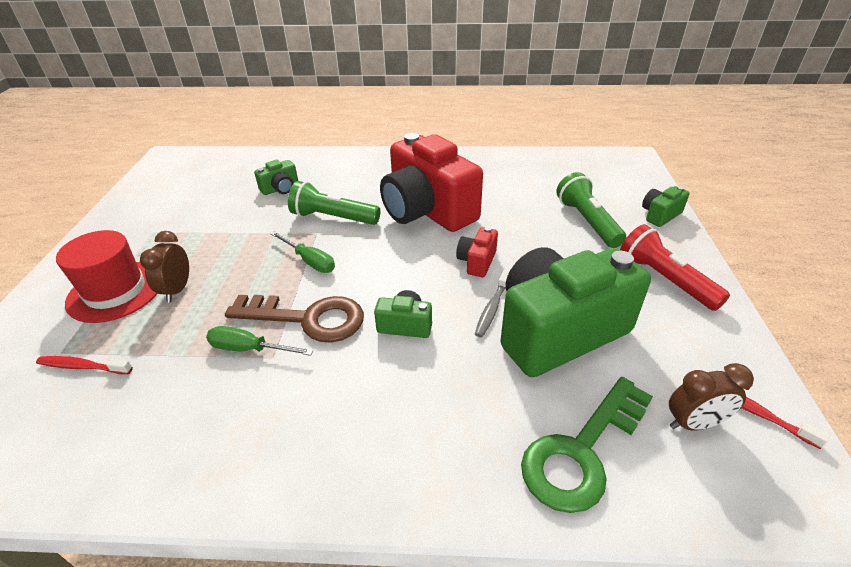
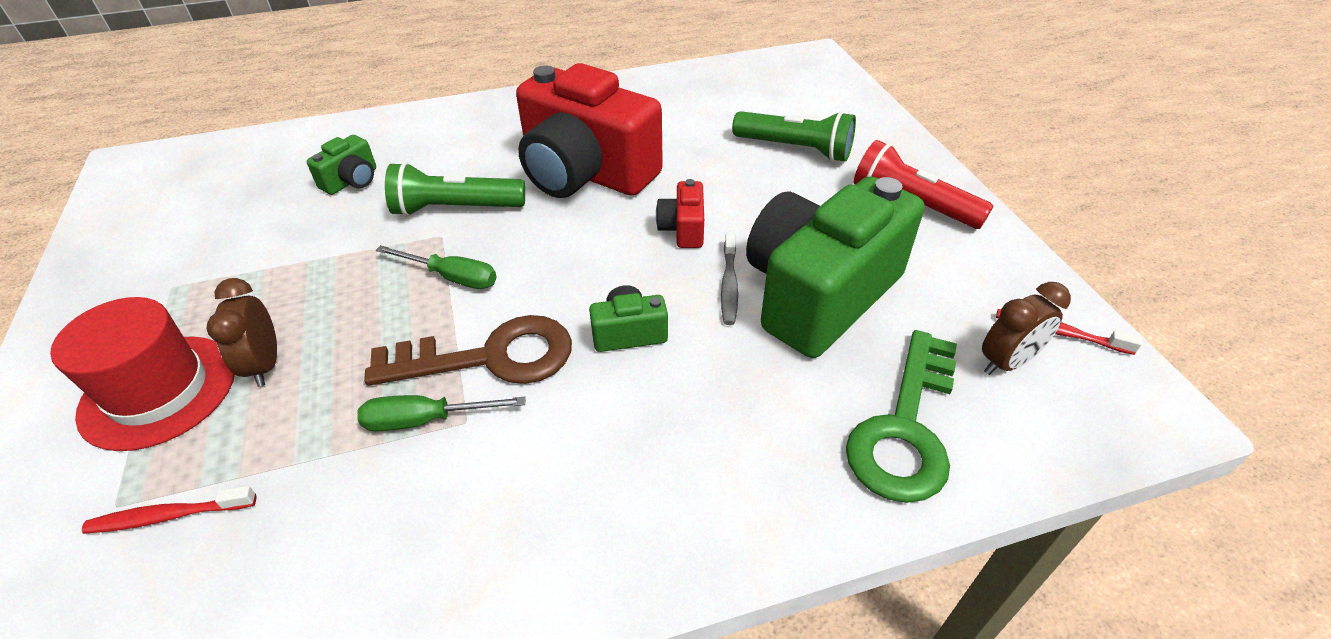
camera: 20 degrees left, 5 degrees up
green flashlight [556,172,626,248] -> green flashlight turned 150 degrees clockwise [732,111,856,162]
green camera [642,186,690,227] -> none

